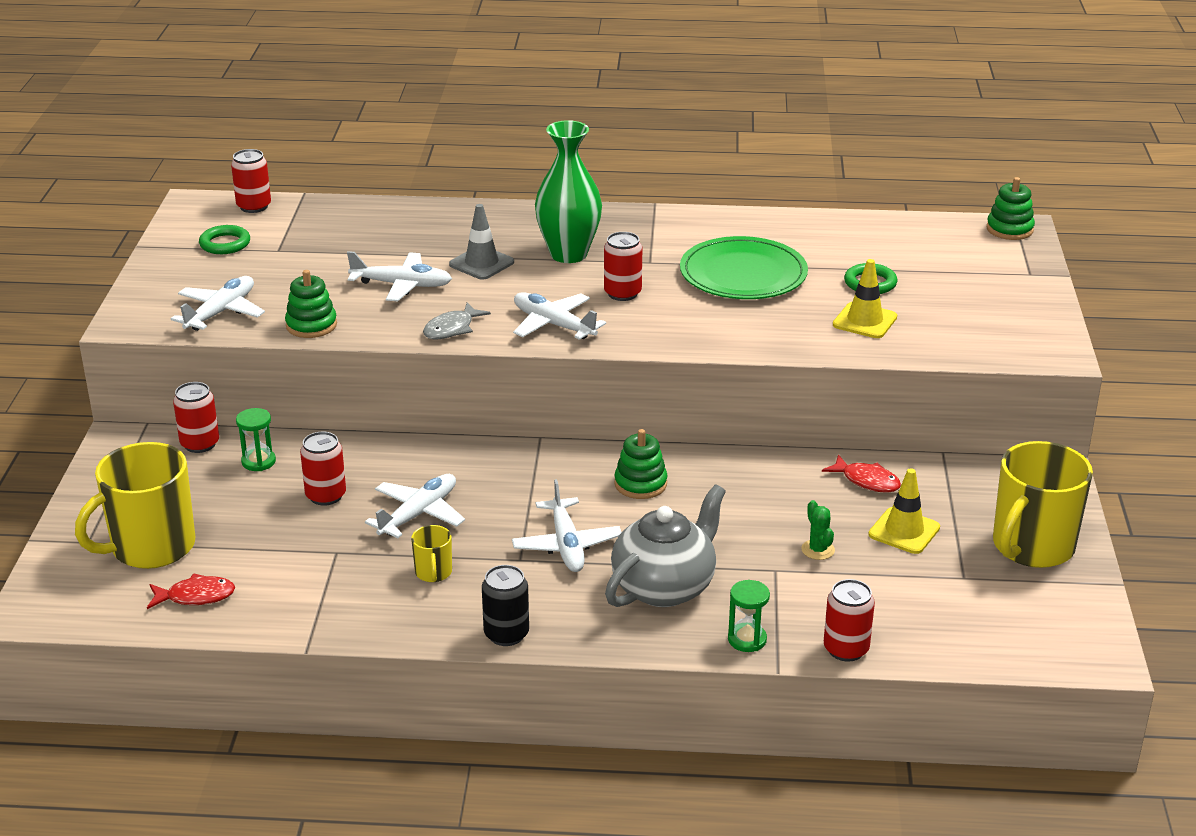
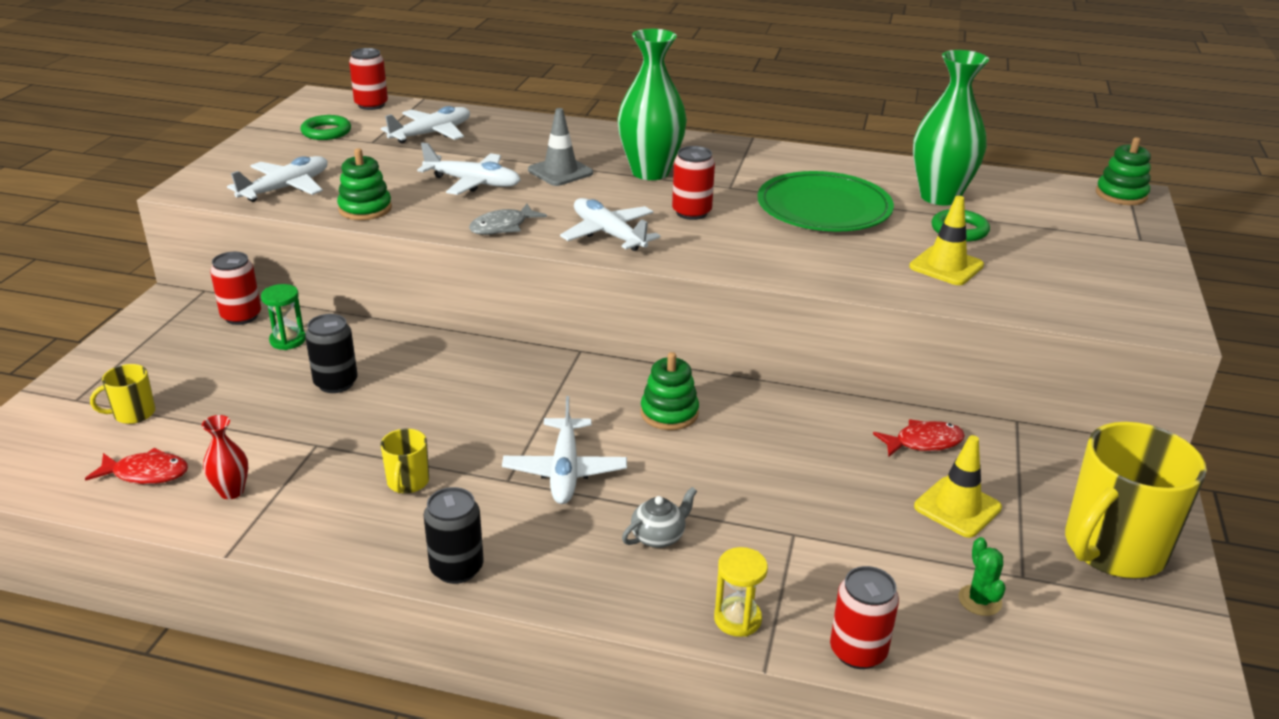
camera: 10 degrees right, 0 degrees up
yellow mug [75,442,195,569] -> yellow mug [90,364,155,424], size x0.45
red can [300,432,346,506] -> black can [305,314,357,393]
white plane [365,474,465,538] -> white plane moved to [381,106,470,144]
grey teapot [605,484,726,607] -> grey teapot [622,487,697,548], size x0.45
green hourglass [728,580,770,652] -> yellow hourglass [714,547,768,637]
green cactus [801,500,835,560] -> green cactus moved to [959,537,1006,616]
red fish [822,454,901,493] -> red fish turned 60 degrees counterclockwise [873,419,965,457]
none -> red vase [202,415,248,499]
none -> green vase [913,50,989,205]

